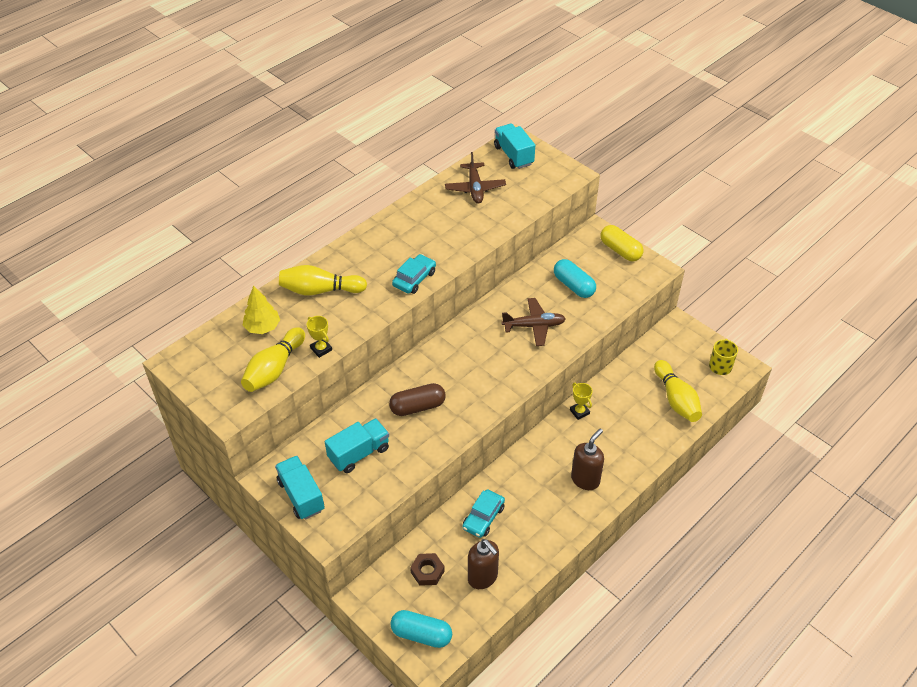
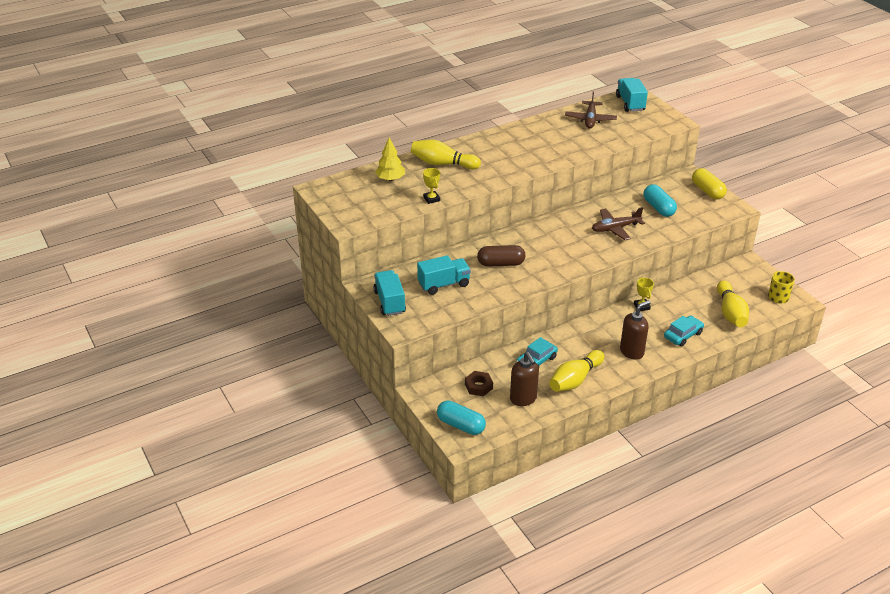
camera: 15 degrees right, 10 degrees down
yellow bowling pin [241,327,305,392] -> yellow bowling pin moved to [549,350,604,392]
turquoise car [392,254,436,294] -> turquoise car moved to [664,315,704,346]
brown plane [501,298,566,346] -> brown plane turned 150 degrees clockwise [592,207,645,240]

